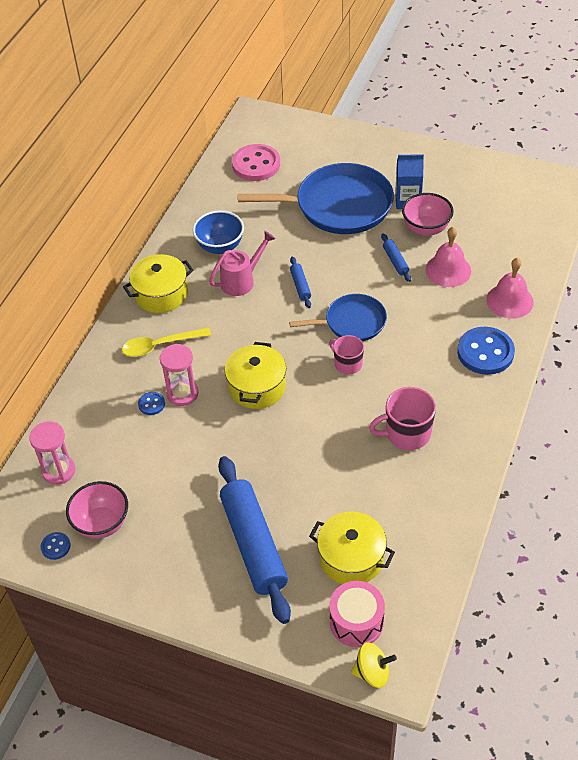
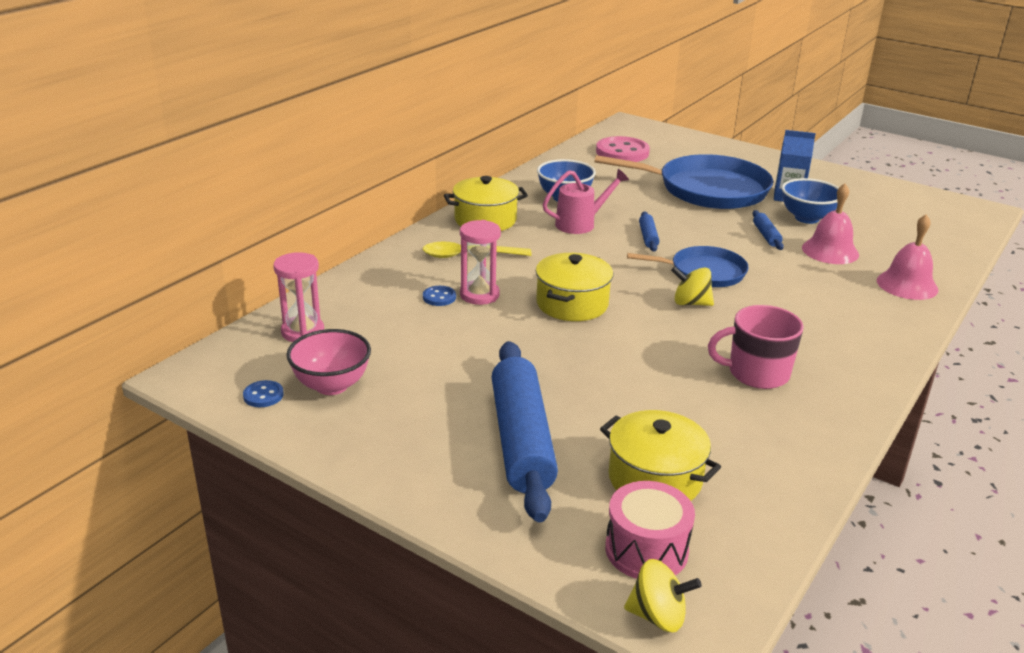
camera: 10 degrees right, 20 degrees down
pink mug [329,335,364,374] -> yellow spinning top [671,266,714,306]
pink bowl [402,193,454,236] -> blue bowl [782,178,839,224]
blue button [457,327,515,375] -> none

